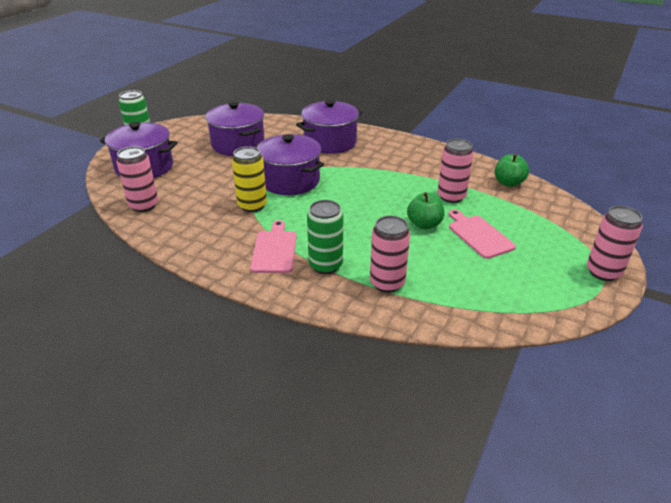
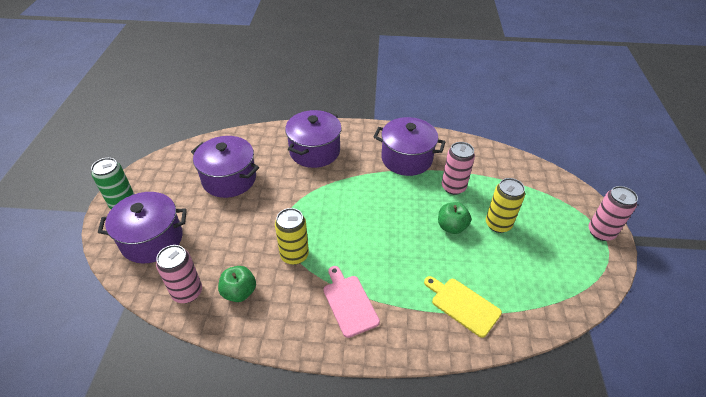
camera: 25 degrees left, 10 degrees up
purple pot [255,134,324,195] -> purple pot moved to [374,117,445,176]
green can [307,200,343,274] -> none
pink can [370,216,410,293] -> yellow cutting board [424,276,502,338]
pink cutting board [449,209,516,259] -> yellow can [486,178,525,233]
green apple [495,154,529,187] -> green apple moved to [218,266,256,302]

